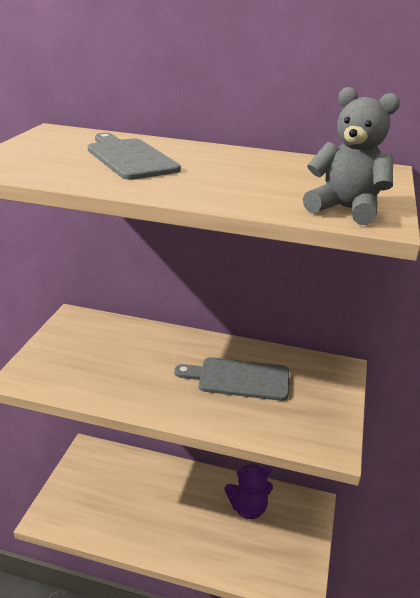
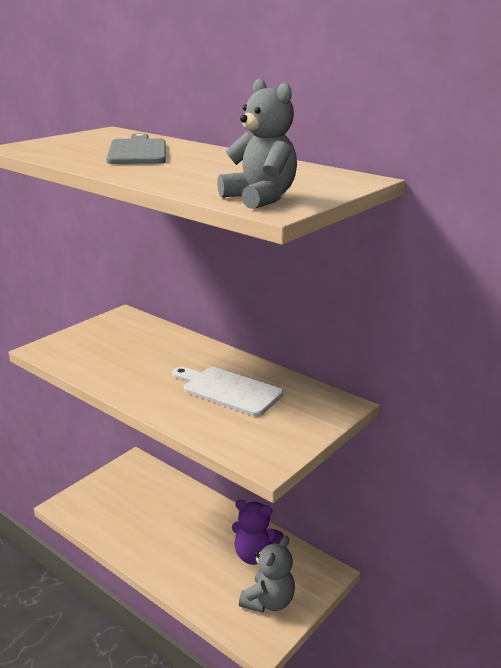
camera: 25 degrees right, 5 degrees down
grey cutting board [174,357,289,401] -> white cutting board [172,367,283,416]
none -> grey teddy bear [239,536,295,613]

